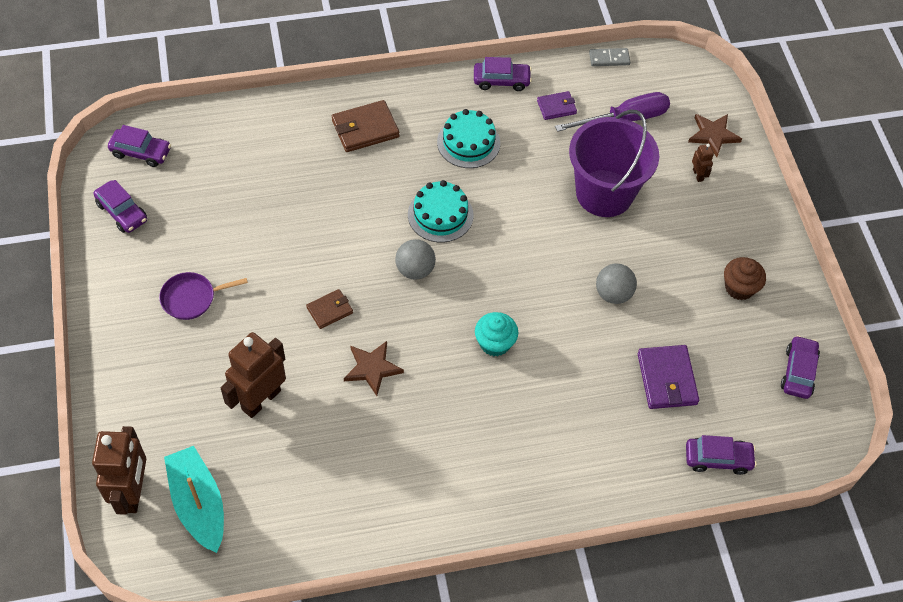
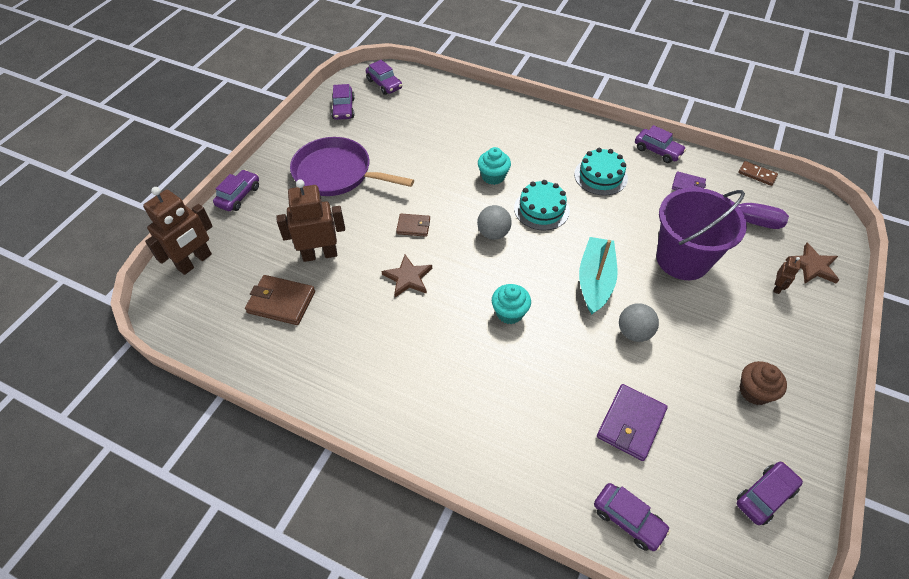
camera: 40 degrees right, 5 degrees down
purple pan [159,272,248,320] -> purple pan [290,137,414,196], size x1.90
turquoise boat [164,446,224,553] -> turquoise boat moved to [579,237,617,314]
brown wallet [332,100,400,152] -> brown wallet moved to [245,275,315,325]
grey domino [589,48,630,66] -> brown domino [738,161,778,186]
none -> purple car [213,170,259,211]
none -> turquoise cupcake [478,147,511,185]

